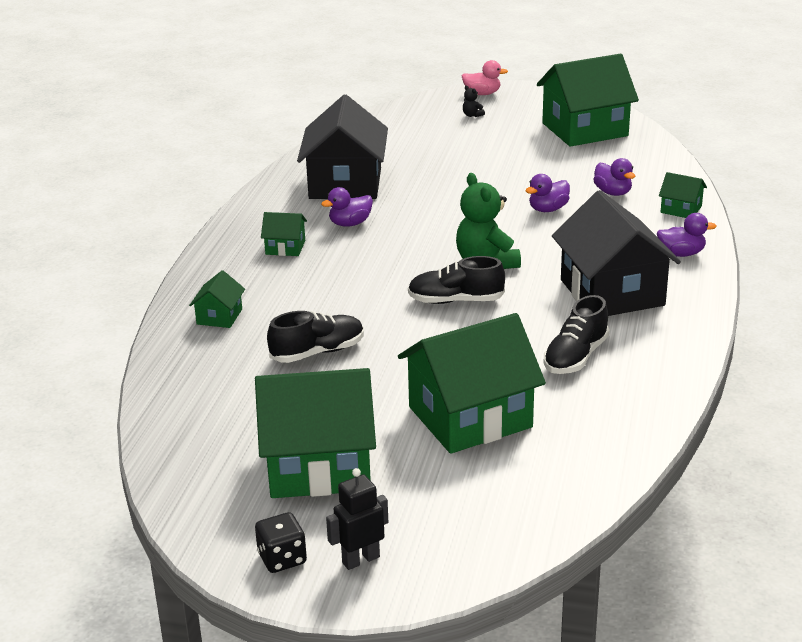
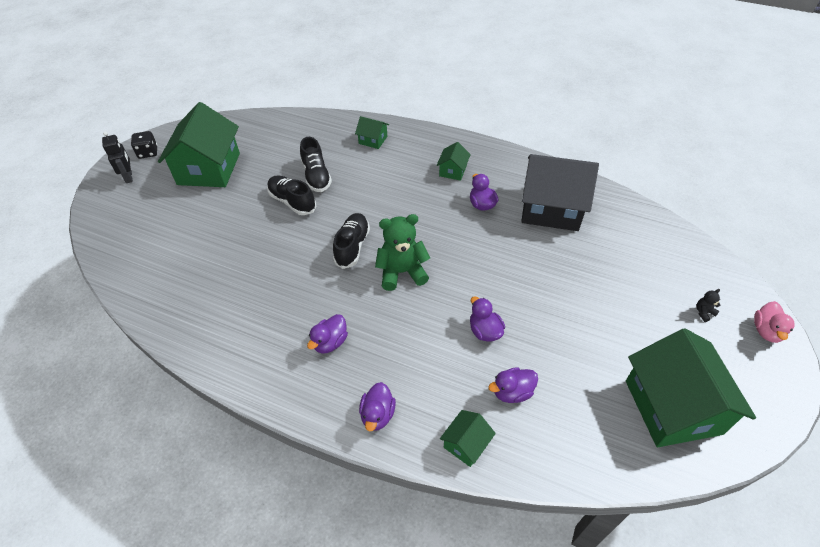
camera: 100 degrees right, 20 degrees up
green house [398,313,546,454] -> none
black shoe [544,295,609,374] -> black shoe moved to [267,175,317,215]
black house [552,190,681,316] -> purple duck [307,314,348,353]

